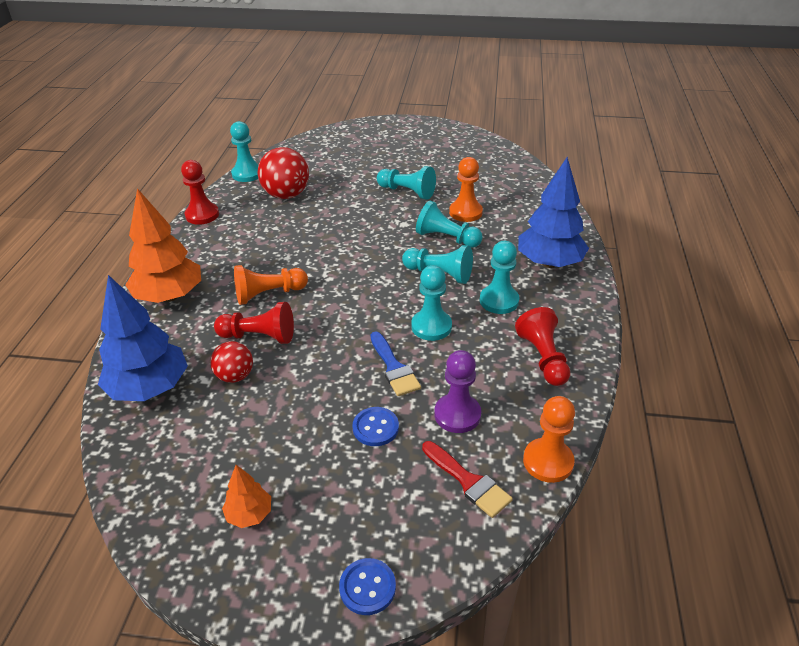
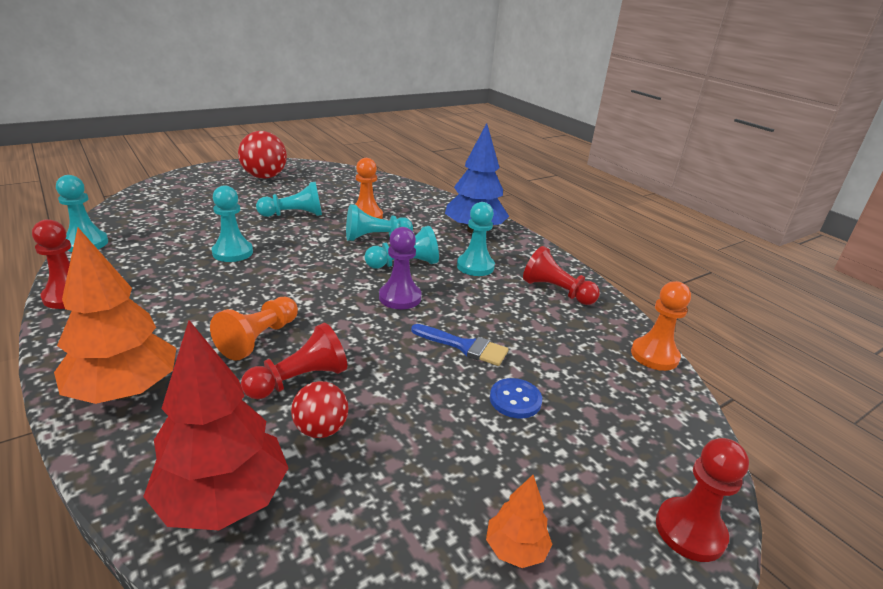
camera: 45 degrees left, 10 degrees down
blue tree [98,275,188,401] -> red tree [143,320,288,530]
red ball [258,147,309,199] -> red ball moved to [238,131,287,179]
blue button [339,558,396,615] -> red pawn [656,438,749,562]
turquoise pawn [411,265,452,341] -> turquoise pawn moved to [212,185,253,262]
red brush [422,441,513,518] -> none
purple pawn [434,350,481,433] -> purple pawn moved to [379,227,421,309]

